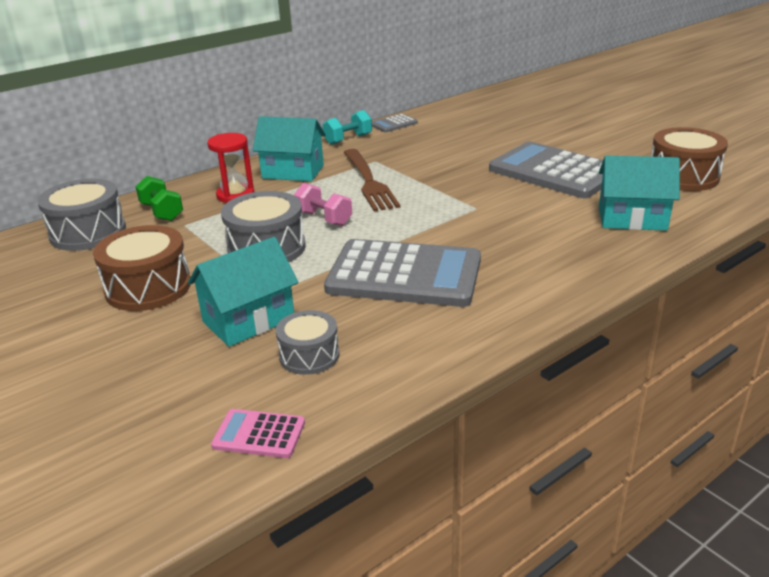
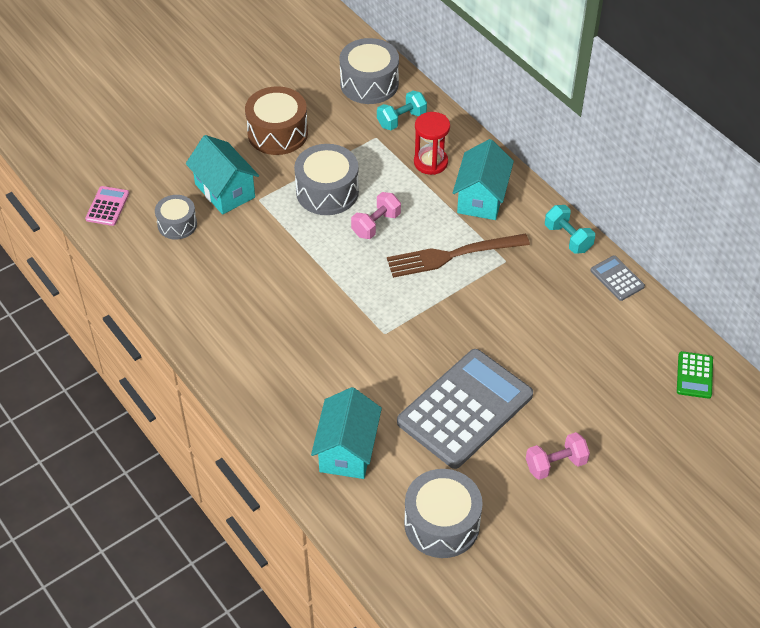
camera: 90 degrees right, 20 degrees up
green dumbbell [136,176,183,221] -> turquoise dumbbell [377,91,427,130]
grey calculator [324,239,481,307] -> none
brown drum [651,127,728,191] -> grey drum [404,469,483,558]
none -> pink dumbbell [526,432,590,480]
none -> green calculator [677,351,713,399]

